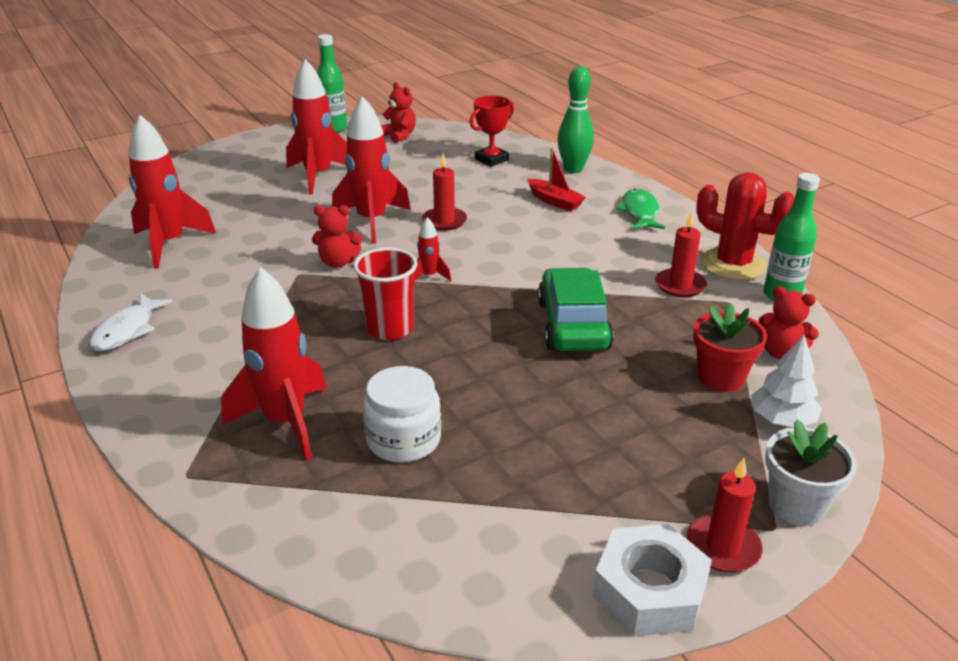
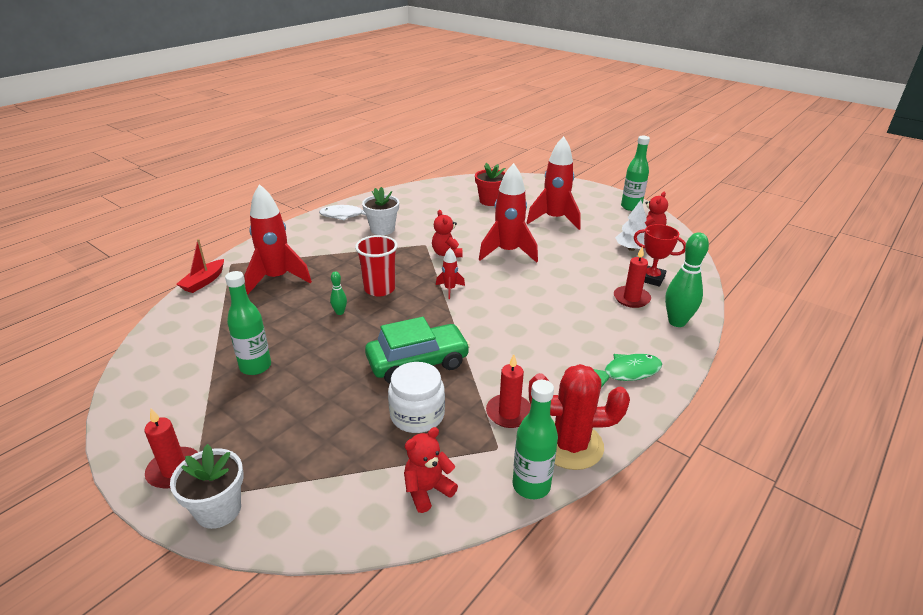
camera: 70 degrees right, 0 degrees up
red rocket [129,115,216,269] -> none
white jar [363,366,441,463] -> white jar moved to [388,362,445,433]
red candle [422,153,467,231] -> red candle moved to [614,246,651,308]
red boat [527,148,586,211] -> red boat moved to [176,239,224,293]
white nut [593,524,712,636] -> none
red flower pot [693,303,767,392] -> red flower pot moved to [475,163,506,206]
red cactus [696,172,794,280] -> red cactus turned 75 degrees clockwise [529,364,630,470]
white tree [751,335,822,427] -> white tree moved to [615,200,647,251]
red teddy bear [759,286,819,359] -> red teddy bear turned 45 degrees clockwise [404,427,458,513]
none -> green bottle [225,271,271,375]
none -> green bowling pin [330,271,347,315]
none -> white flower pot [362,187,399,235]

